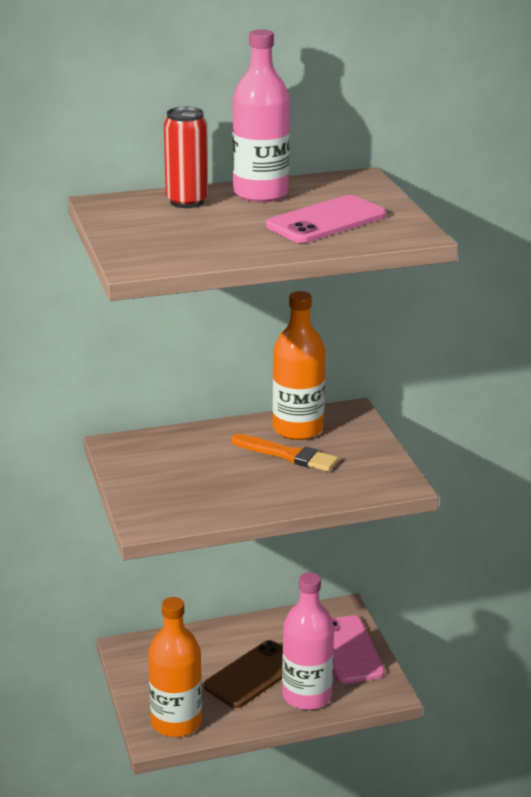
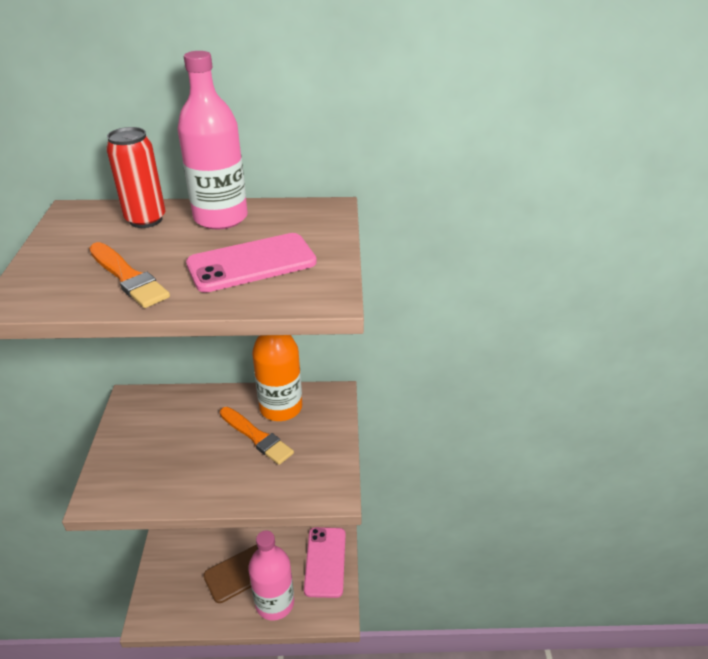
camera: 15 degrees right, 10 degrees up
orange bottle [148,597,202,737] -> none
none -> orange brush [89,242,170,308]

